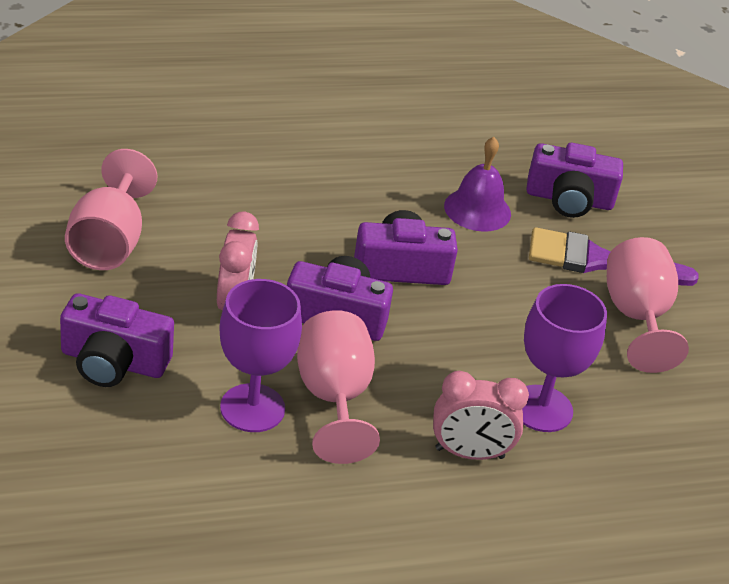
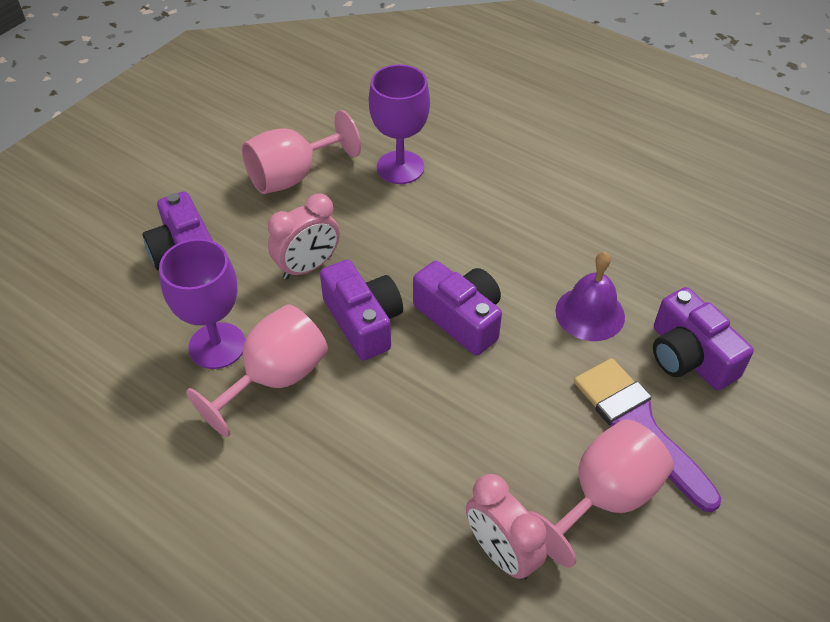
camera: 55 degrees right, 10 degrees up
pink clock [433,371,529,460] -> pink clock moved to [466,474,547,580]
purple goblet [522,284,607,432] -> purple goblet moved to [369,64,430,184]

